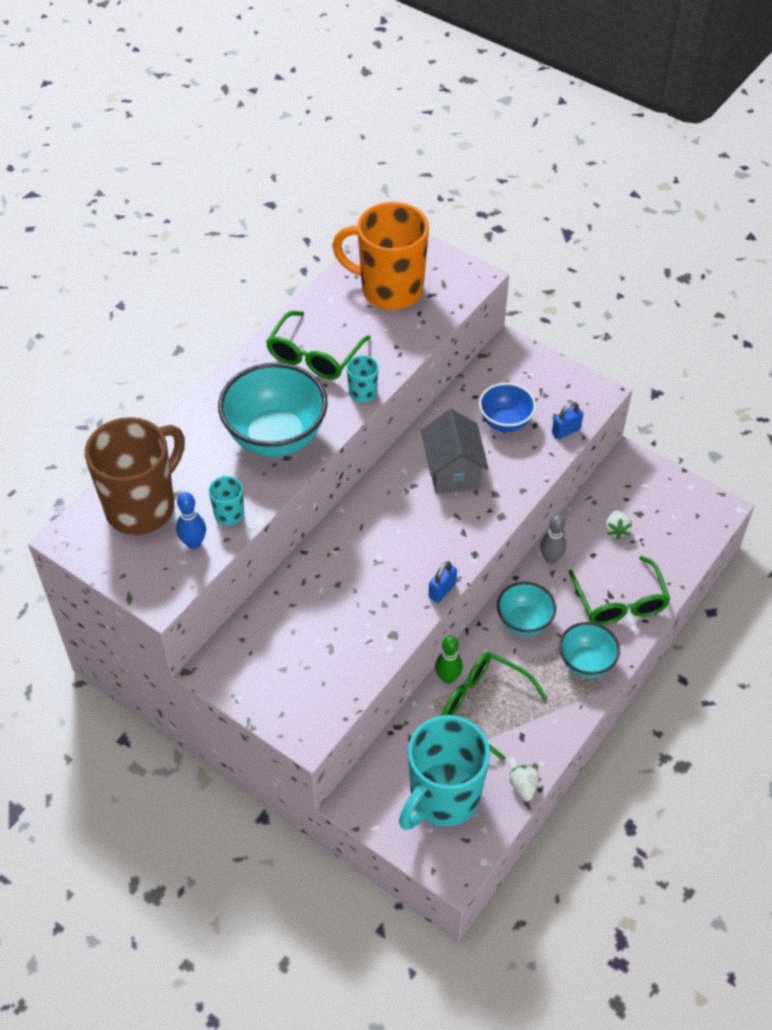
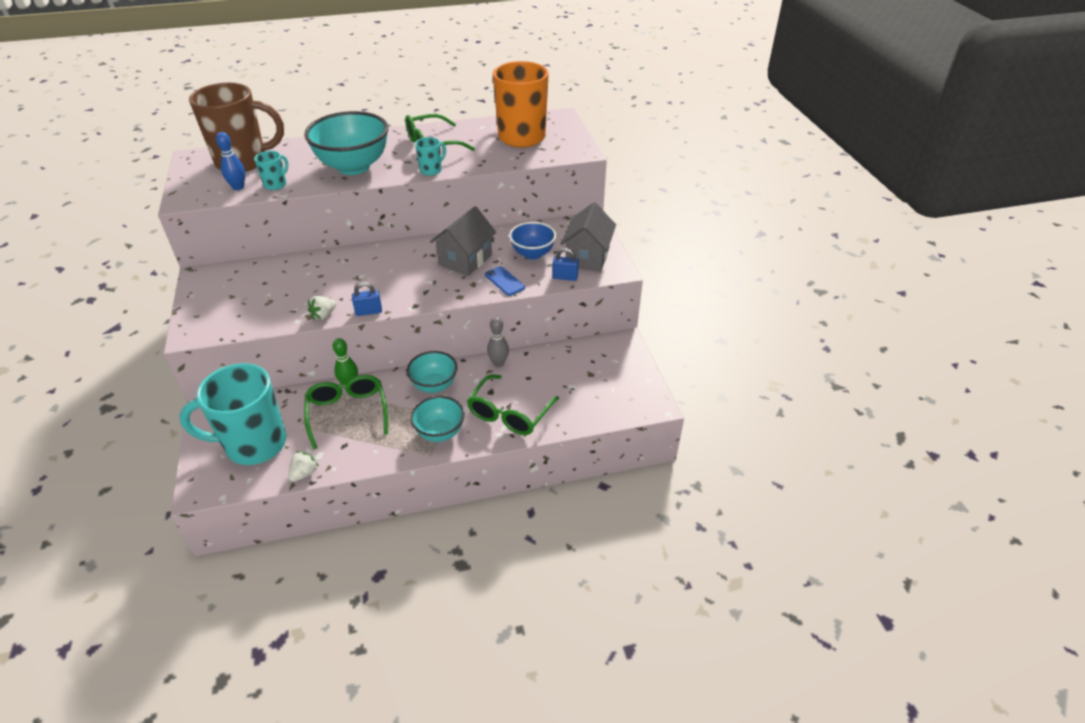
camera: 40 degrees right, 10 degrees down
white strawberry [605,510,632,539] -> white strawberry moved to [308,296,336,320]
none -> blue phone [485,266,525,296]
none -> grey house [560,202,616,272]

